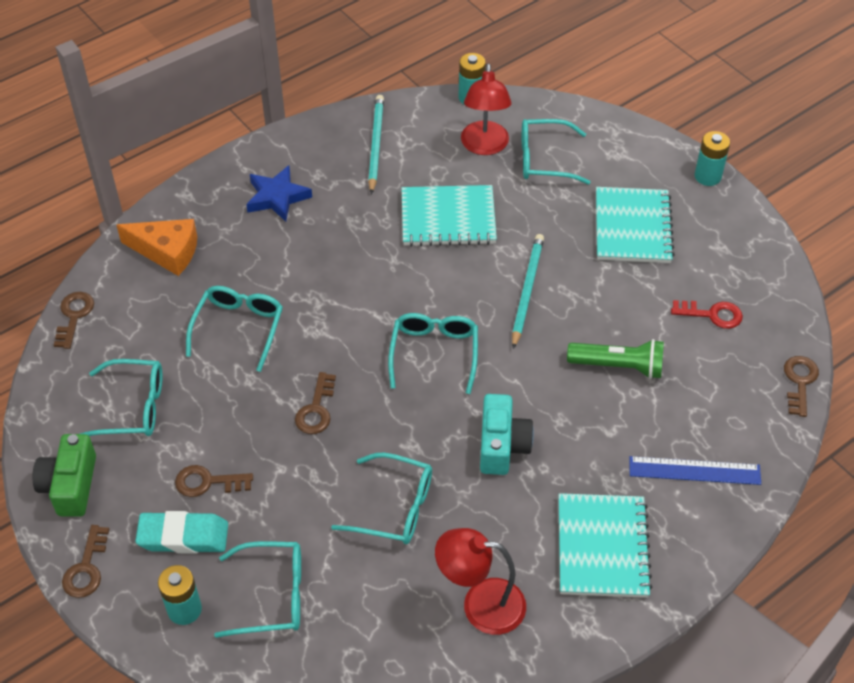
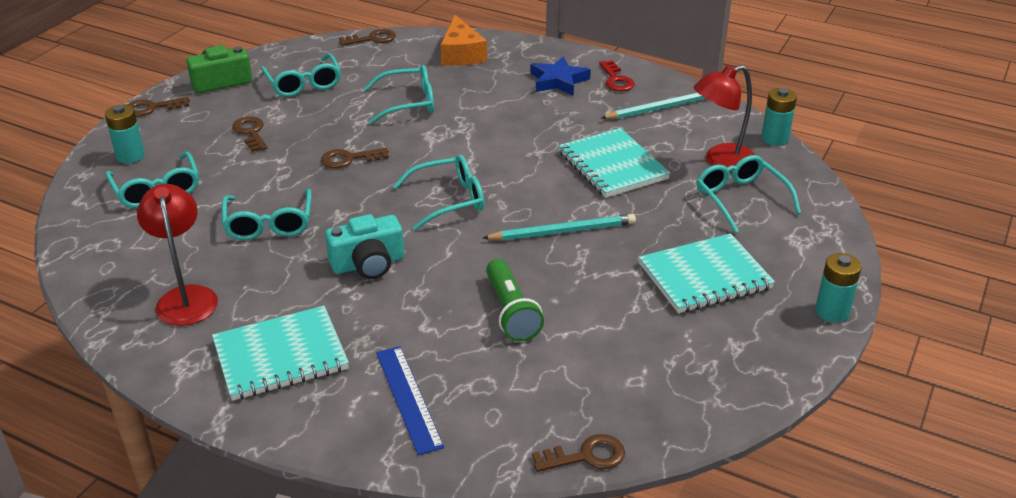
camera: 65 degrees right, 15 degrees down
turquoise eraser [135,511,228,554] -> none
red key [671,300,743,329] -> red key moved to [599,60,635,91]

